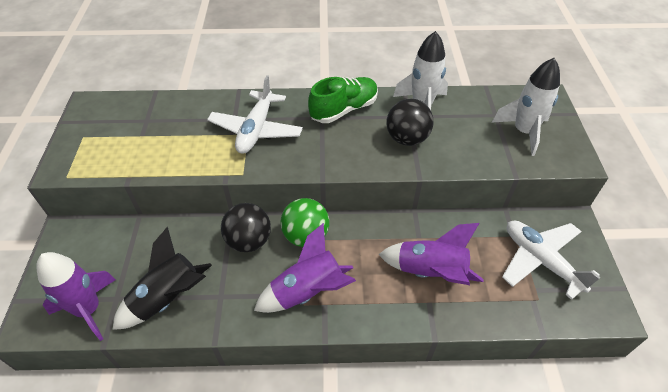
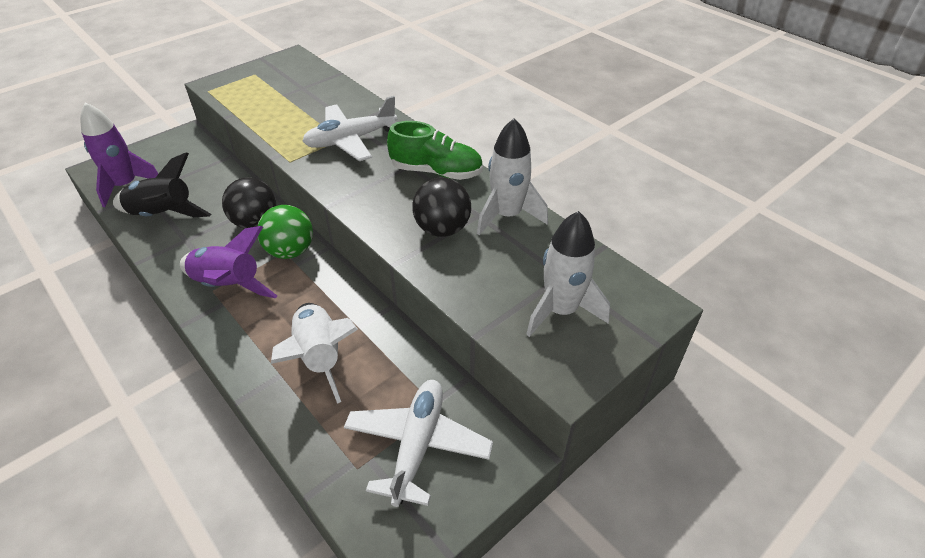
camera: 50 degrees right, 5 degrees down
purple rocket [378,223,484,285] -> white rocket [271,303,358,404]

